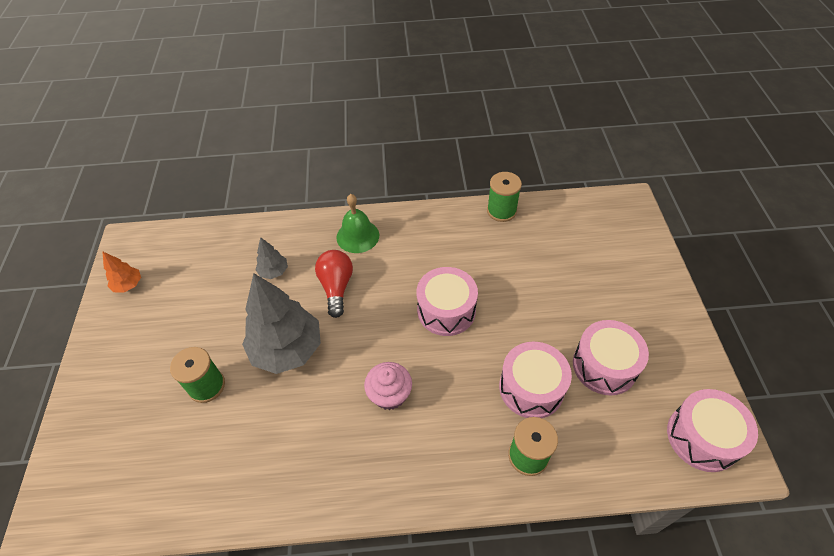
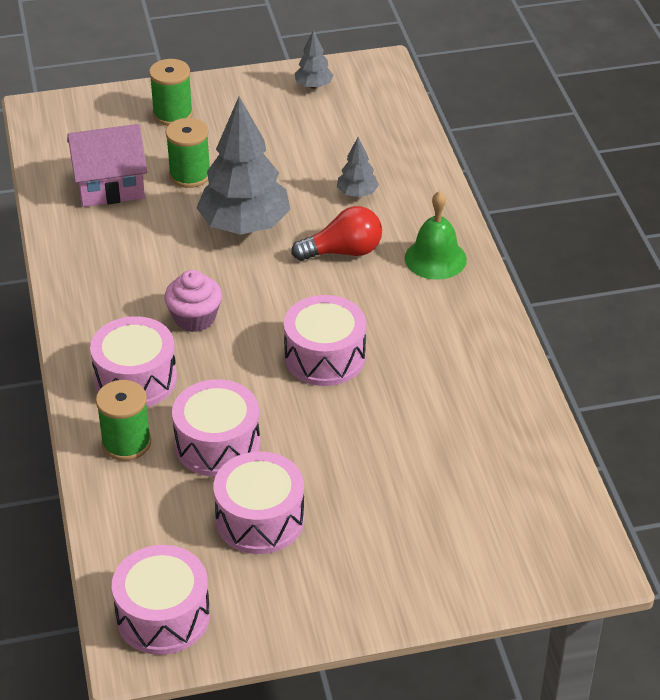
camera: 80 degrees right, 10 degrees down
orange tree [102,251,141,293] -> grey tree [295,30,333,89]
green spool [487,172,522,222] -> green spool moved to [149,59,193,126]
none -> pink house [67,124,147,207]
none -> pink drum [90,316,177,407]

